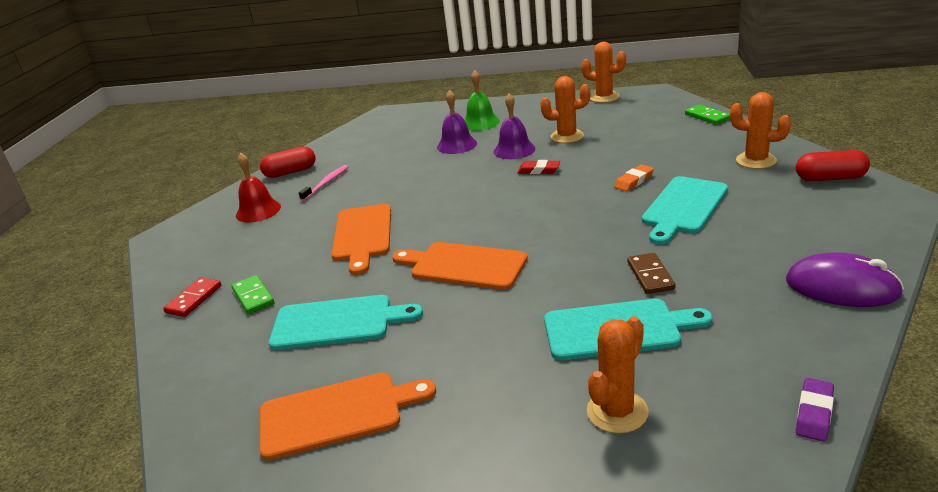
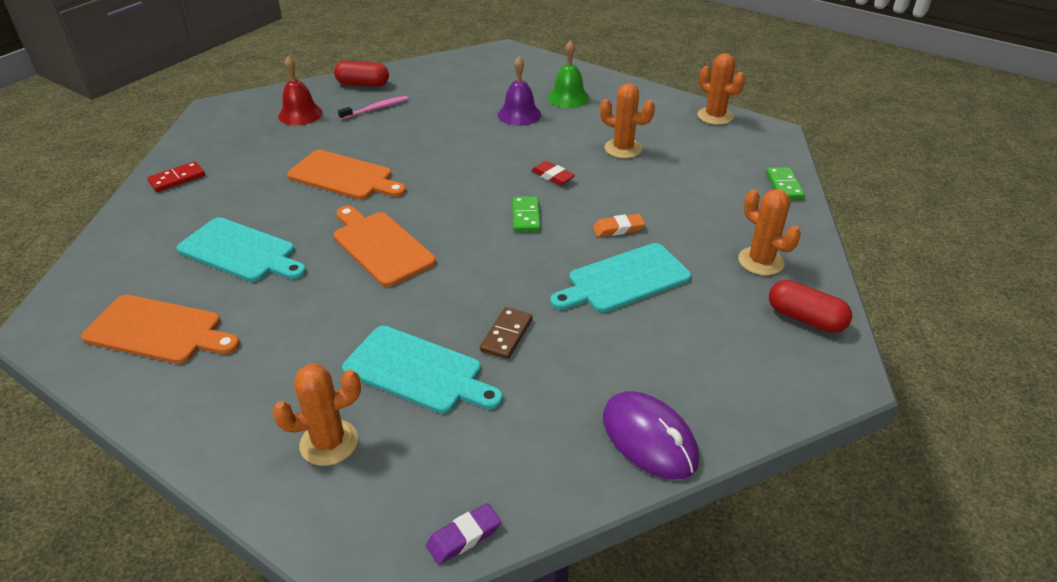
camera: 25 degrees right, 10 degrees up
green domino [232,275,274,314] -> green domino moved to [512,196,540,232]
orange cutting board [331,204,391,275] -> orange cutting board turned 90 degrees counterclockwise [287,150,406,200]
purple bell [494,93,535,159] -> none

